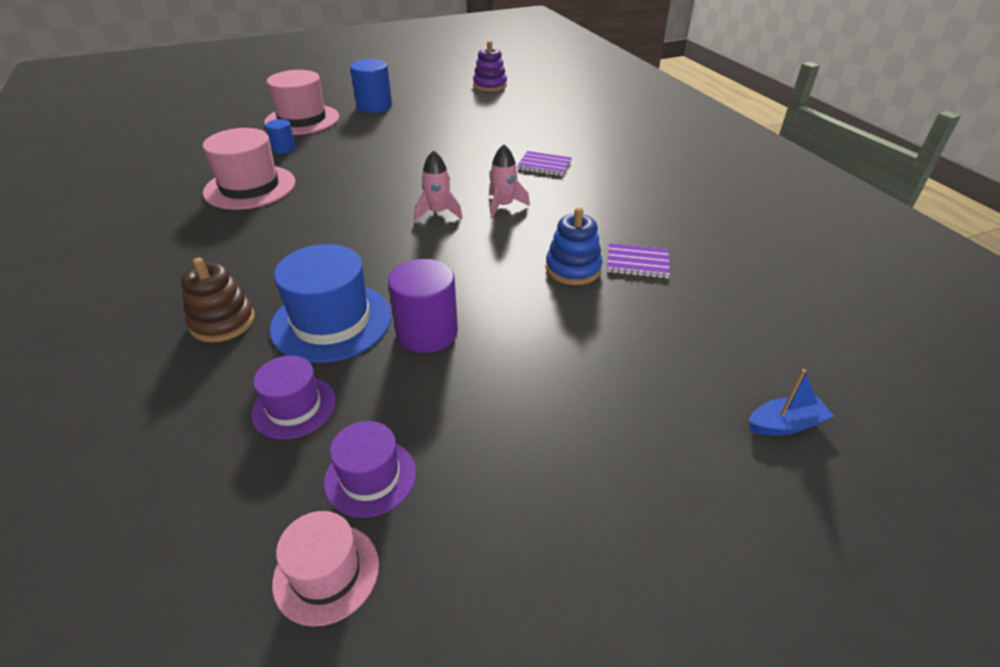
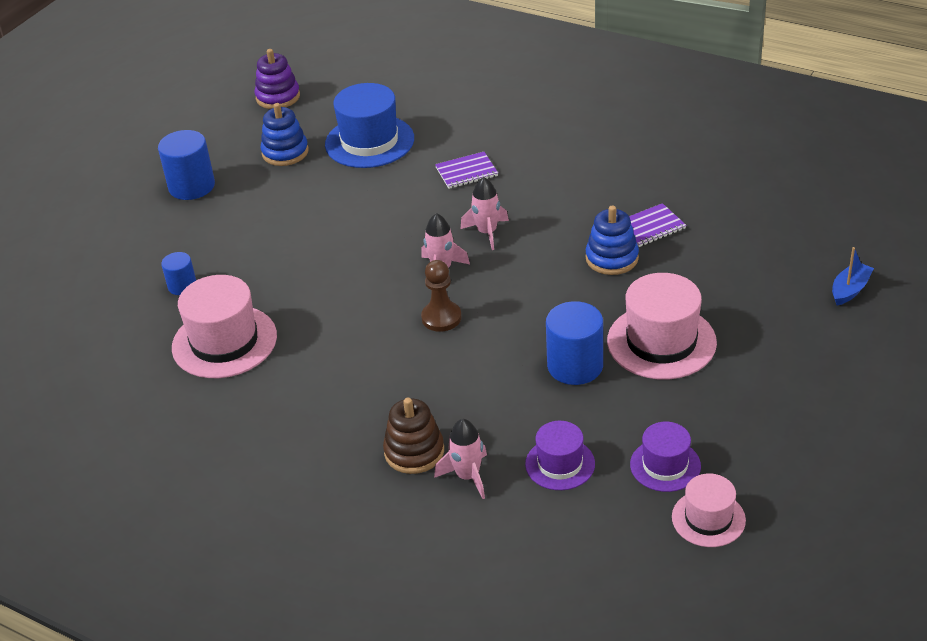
camera: 35 degrees left, 0 degrees up
pink hat [264,70,339,135] -> pink hat moved to [607,273,717,380]
blue hat [270,244,391,363] -> blue hat moved to [325,83,414,168]
purple cylinder [388,259,458,353] -> blue cylinder [546,301,603,385]
none -> blue stacking toy [260,103,309,166]
none -> brown pawn [421,260,461,332]
none -> pink rocket [434,419,487,499]

